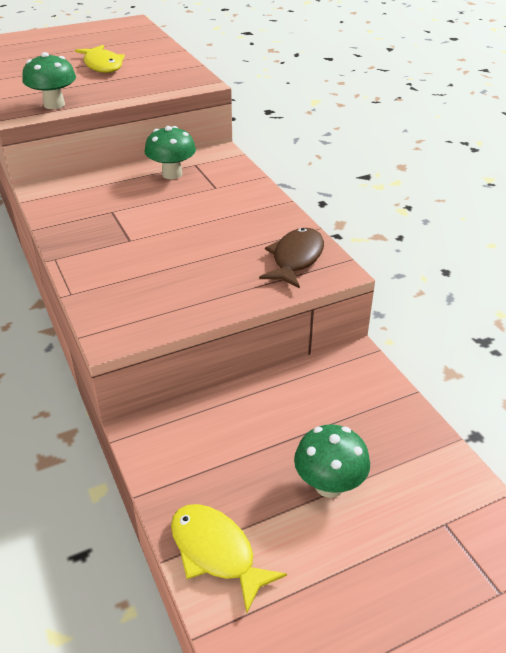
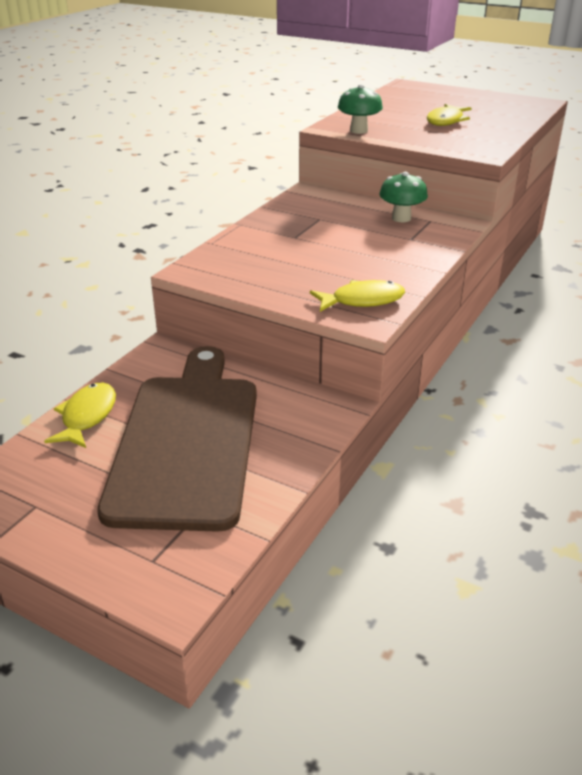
camera: 55 degrees right, 5 degrees down
brown fish [259,228,324,289] -> yellow fish [310,280,405,312]
green mushroom [294,424,370,498] -> brown cutting board [97,346,257,532]

